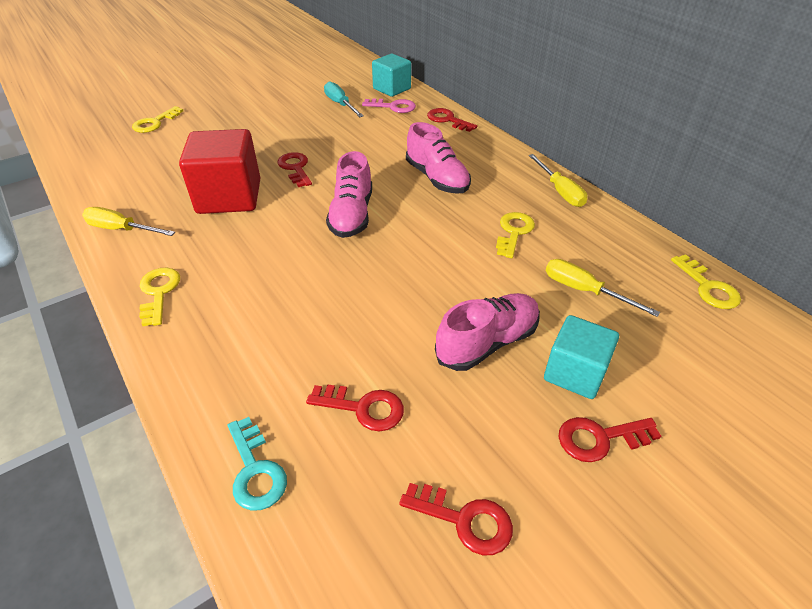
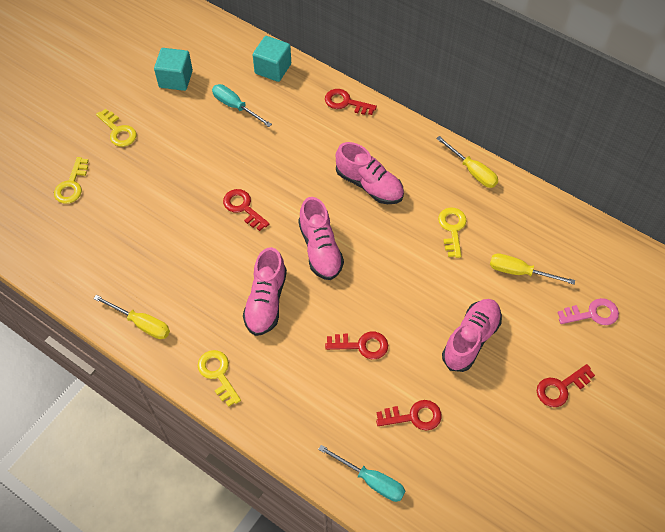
camera: 20 degrees left, 15 degrees up
yellow screwdriver [82,207,175,236] -> yellow screwdriver turned 150 degrees counterclockwise [93,295,170,339]
red cube [179,129,260,214] -> none
turquoise key [228,417,287,511] -> turquoise screwdriver [318,445,405,502]
pink key [362,98,416,113] -> pink key moved to [558,298,619,325]
red key [399,483,513,555] -> red key moved to [325,331,388,359]
turquoise cube [544,315,619,399] -> turquoise cube moved to [154,48,193,91]
yellow key [671,254,741,309] -> yellow key moved to [96,109,137,147]
none -> pink shoe [243,247,287,336]

